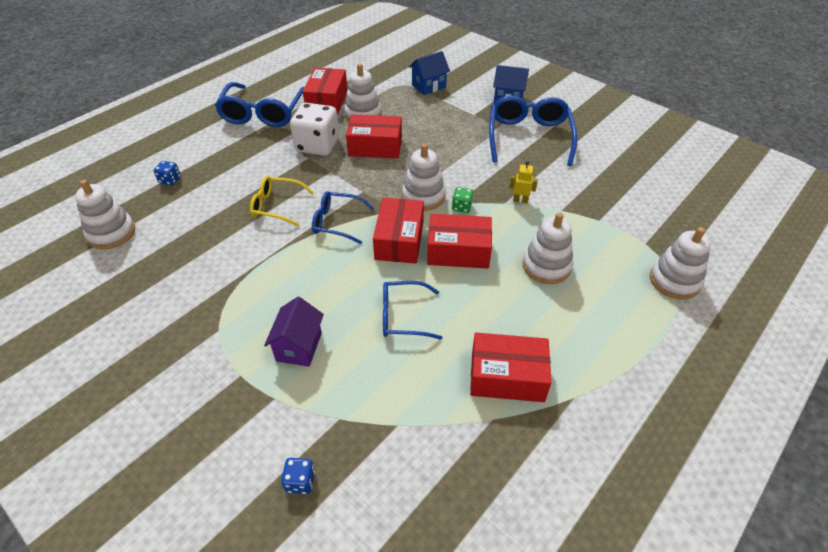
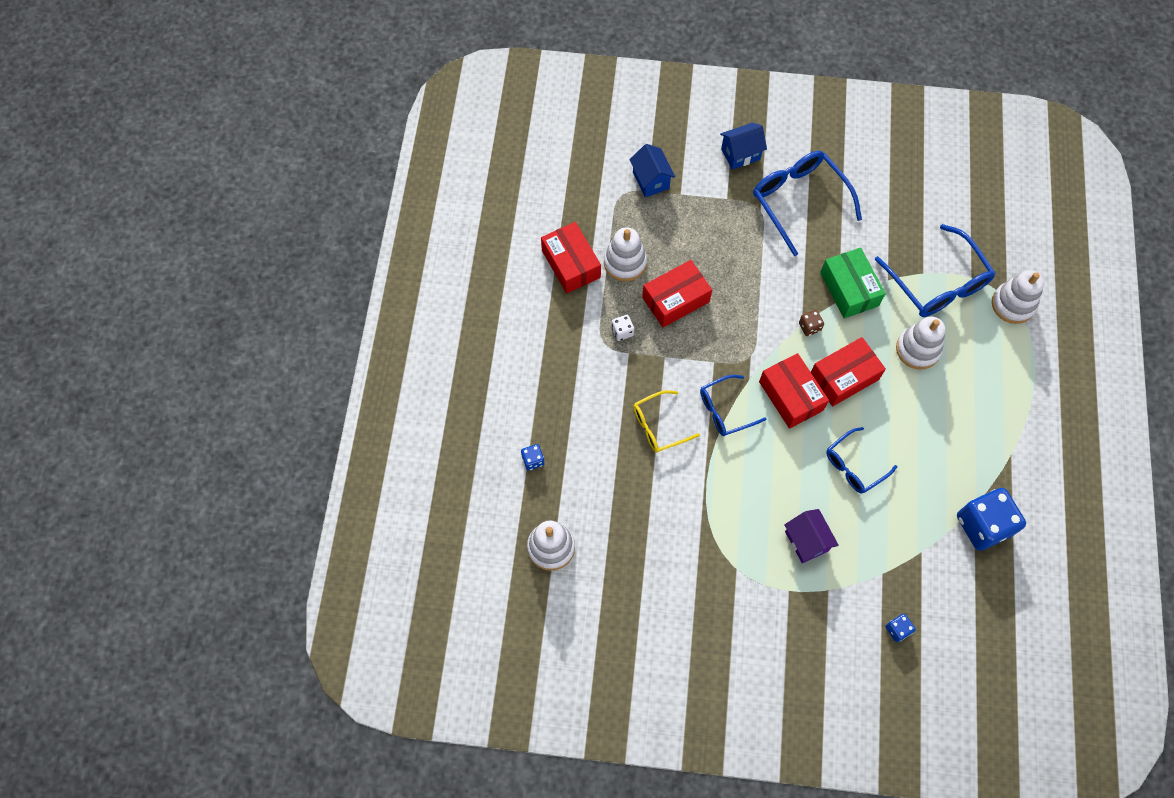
camera: 35 degrees left, 20 degrees up
blue glasses [215,82,305,127] -> blue glasses moved to [875,224,996,317]
white dice [290,103,339,156] -> white dice [611,315,634,341], size x0.44
white stacking toy [402,143,446,211] -> none
blue house [409,51,450,95] -> blue house turned 45 degrees counterclockwise [629,144,675,197]
green dice [452,187,474,213] -> brown dice [799,310,824,336]
red box [470,333,551,402] -> none
yellow robot [510,161,538,204] -> green box [820,247,886,319]
none -> blue dice [957,488,1026,551]

